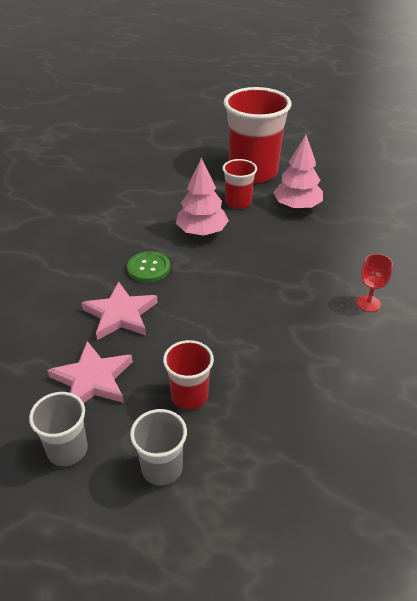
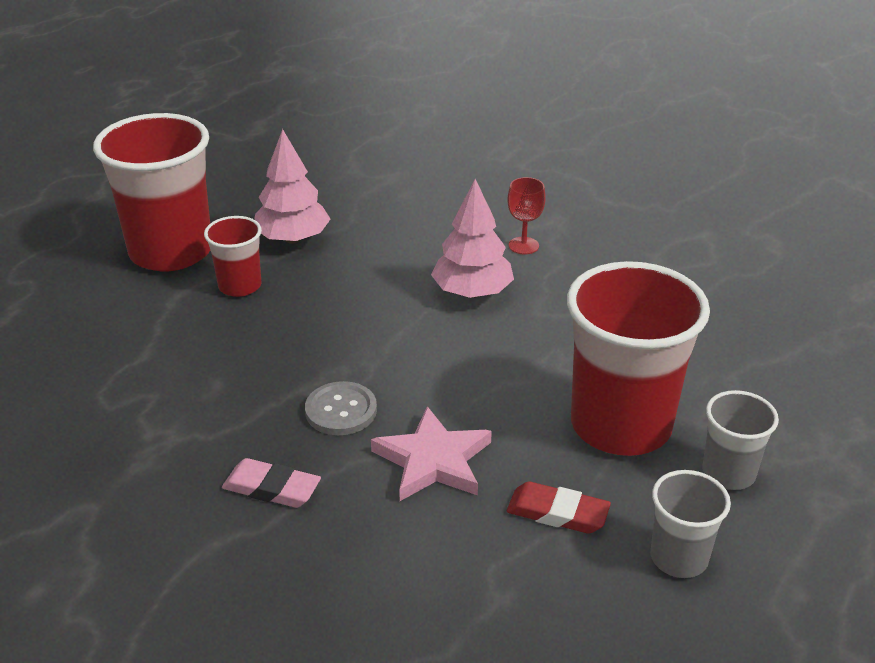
camera: 70 degrees left, 5 degrees down
pink star [47,341,133,403] -> red eraser [507,481,611,534]
green button [127,251,170,283] -> grey button [305,381,377,435]
red cup [163,340,214,410] -> red cup [567,261,710,456], size x2.01
pink tree [176,158,229,236] -> pink tree moved to [431,179,514,298]
none -> pink eraser [222,458,321,508]

